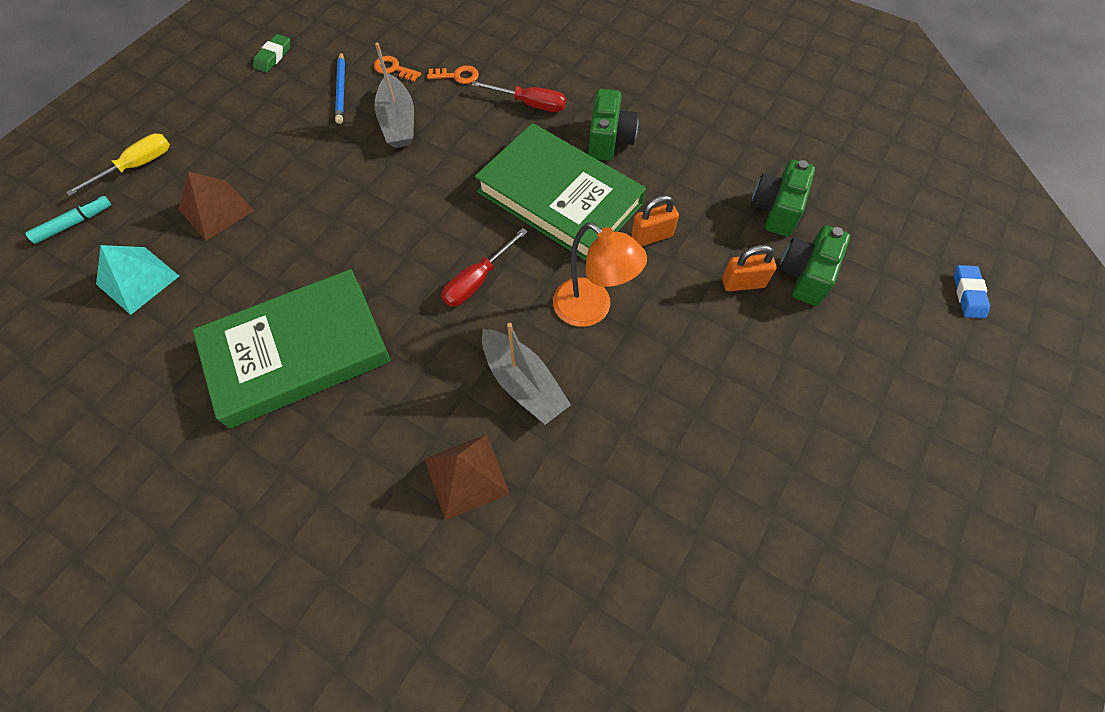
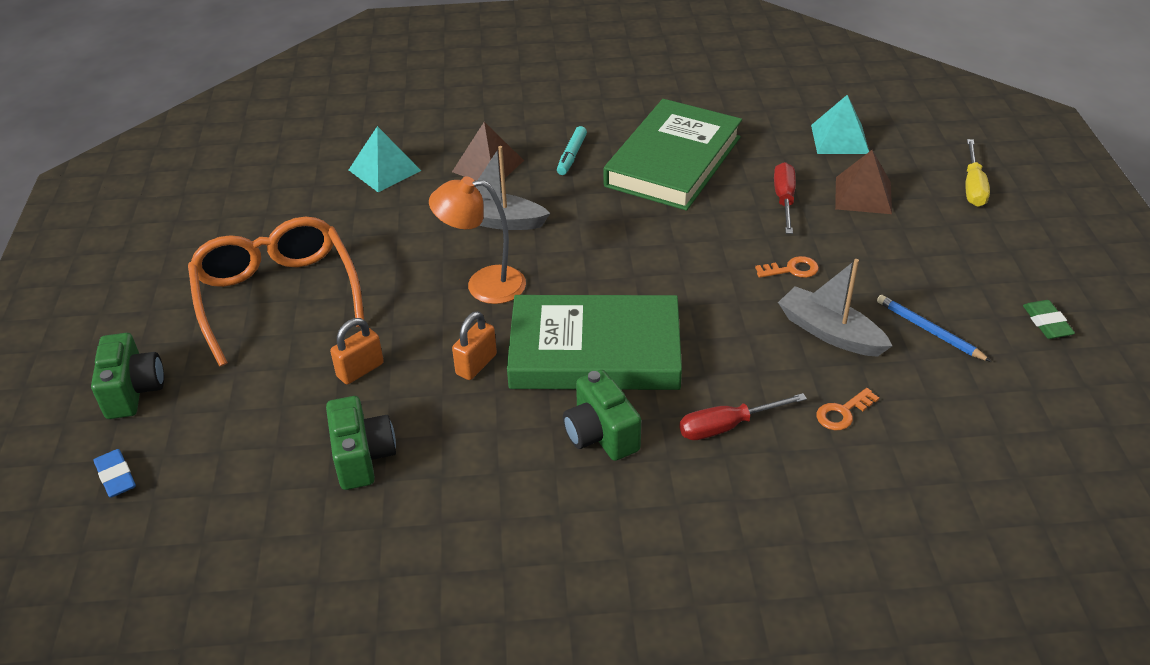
camera: 145 degrees right, 20 degrees down
turquoise marker [25,196,111,244] -> turquoise marker moved to [557,126,587,175]
orange key [374,56,421,82] -> orange key moved to [755,256,819,278]
red screwdriver [441,228,528,307] -> red screwdriver moved to [774,162,796,234]
green camera [779,225,850,306] -> green camera moved to [91,333,164,419]
none -> orange glasses [188,217,364,367]
none -> turquoise pyramid [349,126,421,192]

